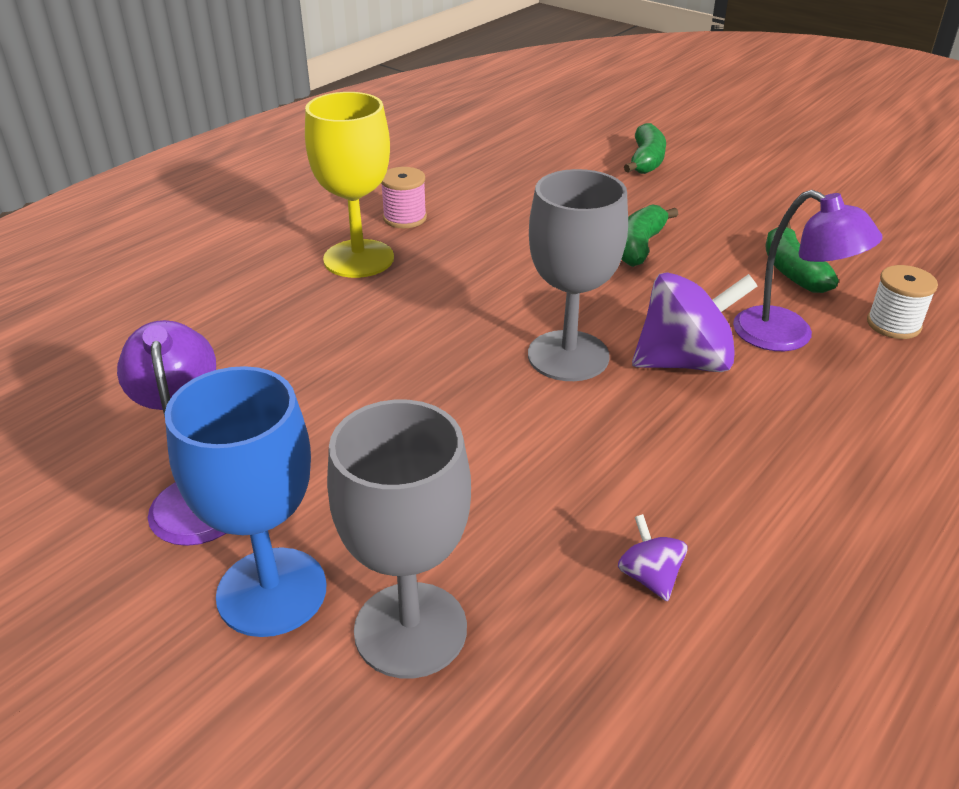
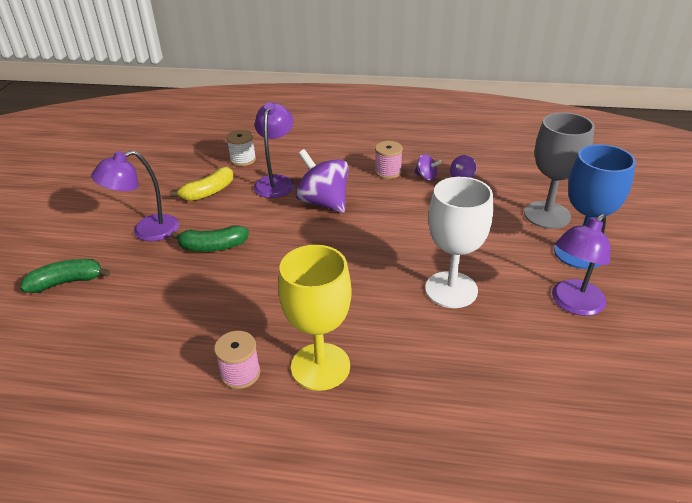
camera: 120 degrees left, 0 degrees up
grey goblet [528,169,628,381] -> none
green banana [765,224,839,293] -> yellow banana [170,167,233,201]
none -> purple lamp [91,150,179,241]
none -> pink spool [375,141,403,179]
none -> purple spinning top [414,154,441,181]
none -> white goblet [425,177,493,308]

